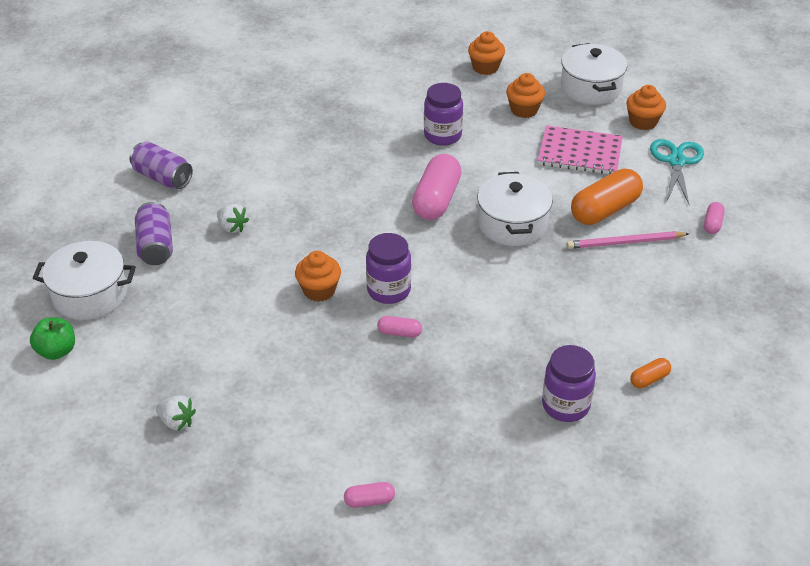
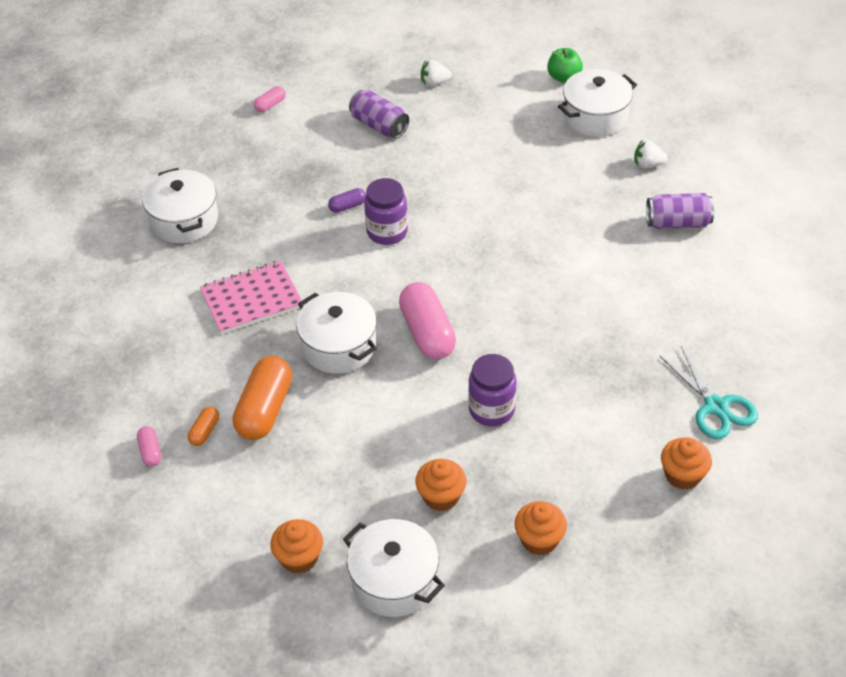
camera: 145 degrees right, 5 degrees up
purple can [135,202,173,265] -> purple can moved to [349,89,409,138]
white strawberry [217,204,249,233] -> white strawberry moved to [634,140,668,168]
orange cupcake [295,251,341,302] -> orange cupcake moved to [661,438,712,490]
pink capsule [377,316,422,338] -> purple capsule [328,188,366,213]
pink notebook [538,125,623,174] -> pink notebook moved to [200,260,302,334]
purple jar [542,345,596,422] -> white pot [142,168,218,243]
pink pencil [567,231,689,249] -> none
orange capsule [630,358,671,388] -> orange capsule moved to [188,407,219,446]
turquoise scissors [650,139,704,204] -> turquoise scissors moved to [660,346,758,439]

